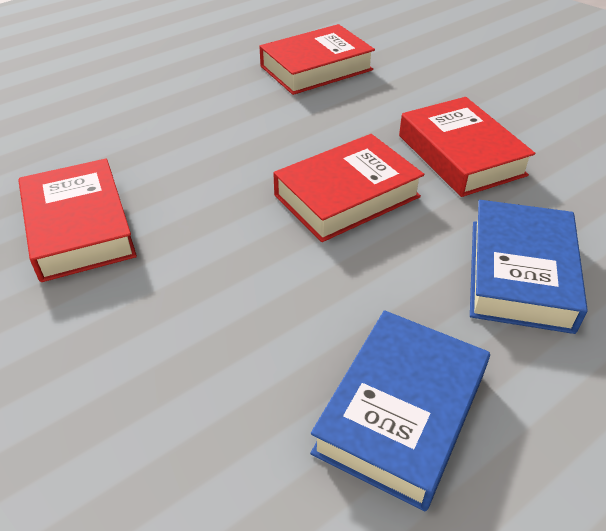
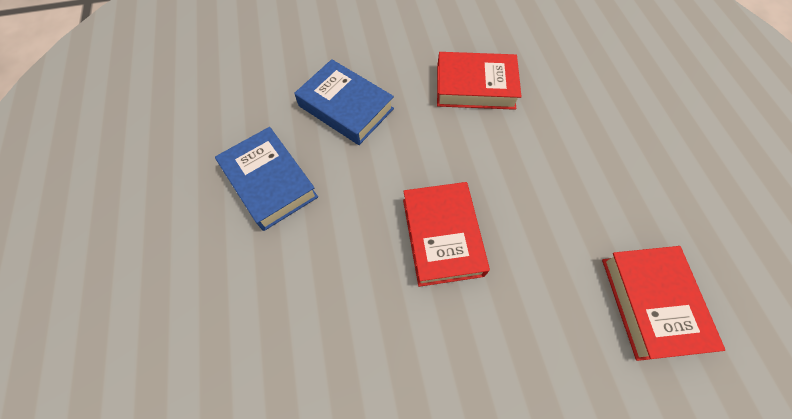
camera: 115 degrees right, 20 degrees up
red book [399,97,535,197] -> none
blue book [470,200,588,334] -> blue book moved to [294,59,394,145]

